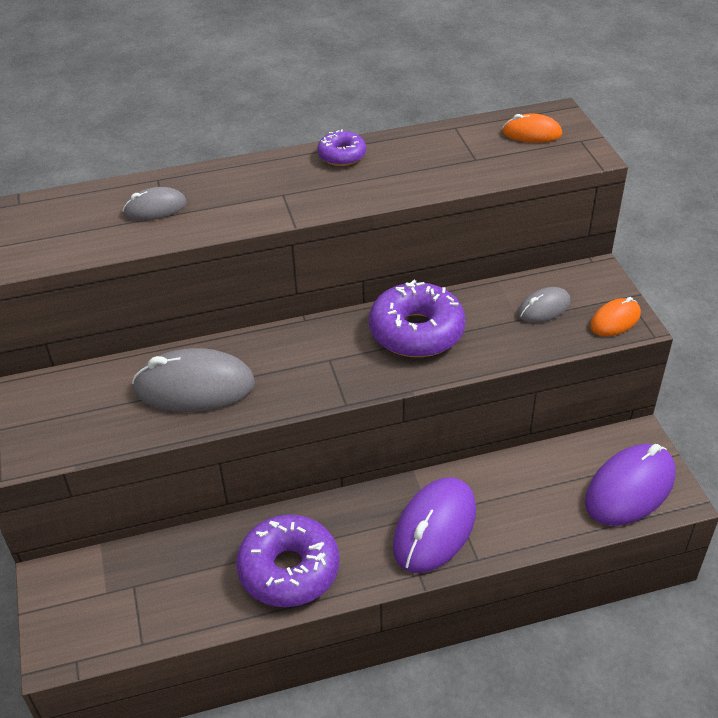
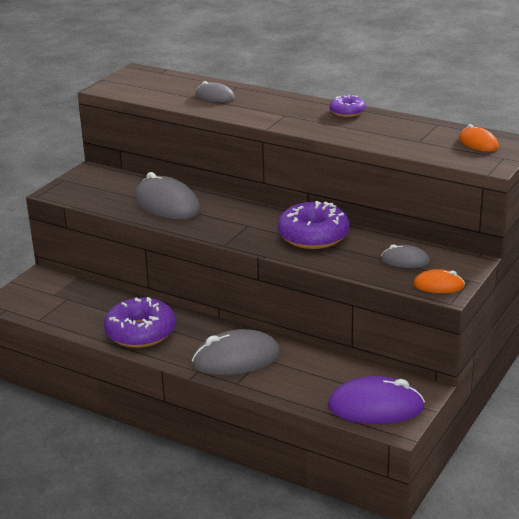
camera: 45 degrees right, 15 degrees down
purple mouse [393,477,476,573] -> grey mouse [192,329,280,375]

